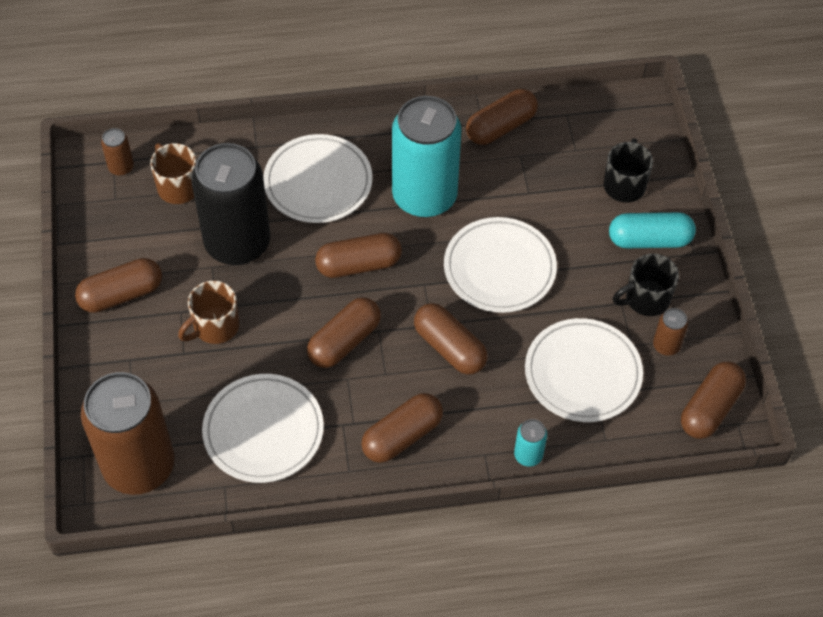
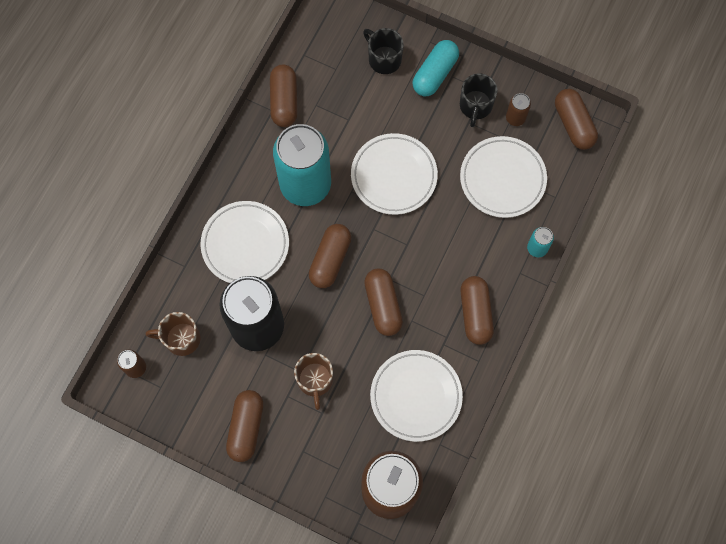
camera: 55 degrees left, 15 degrees up
brown capsule [414,303,487,375] -> none

